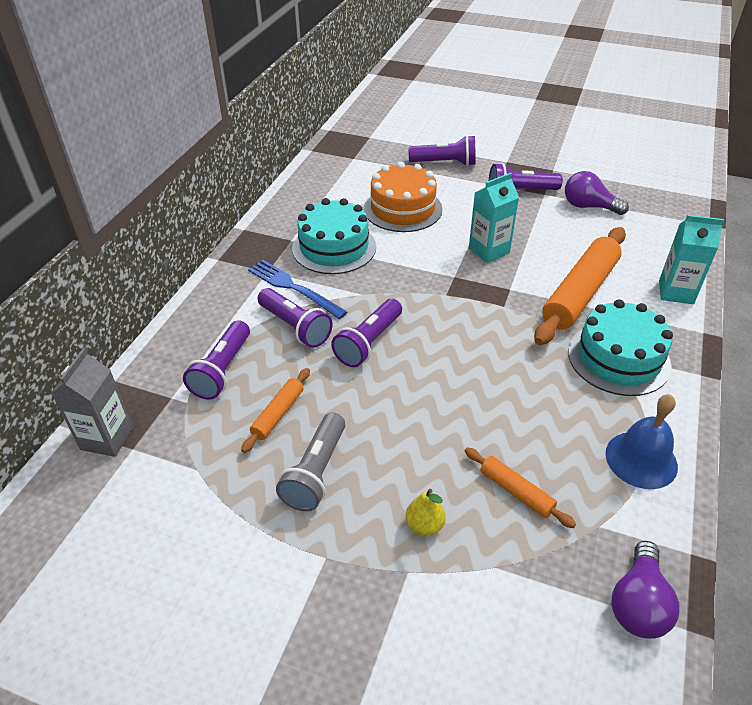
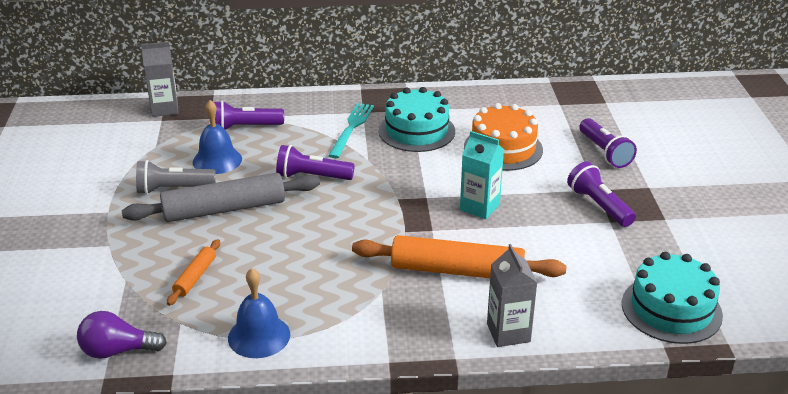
camera: 65 degrees right, 10 degrees down
orange rolling pin [241,368,310,453] -> blue bell [193,100,242,174]
blue fork [248,260,347,319] -> turquoise fork [328,103,374,158]
purple flashlight [257,288,333,348] -> none
yellow pear [406,489,446,536] -> none
purple light bulb [565,171,629,215] -> none
turquoise cake [568,299,673,396] -> turquoise cake moved to [622,252,723,344]
turquoise carton [659,215,724,304] -> grey carton [487,244,538,347]
none -> grey rolling pin [122,173,320,222]

